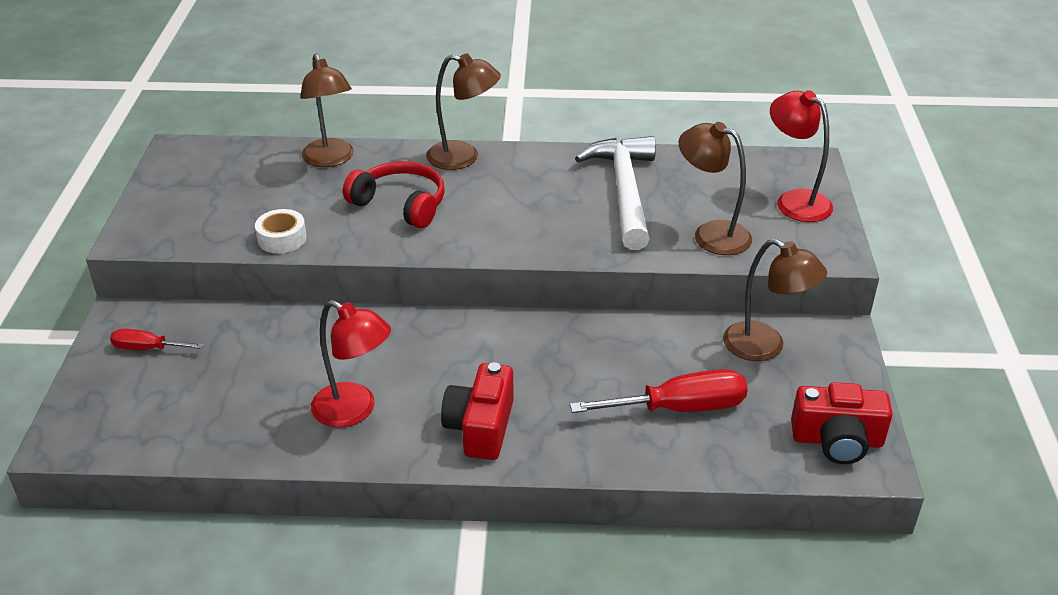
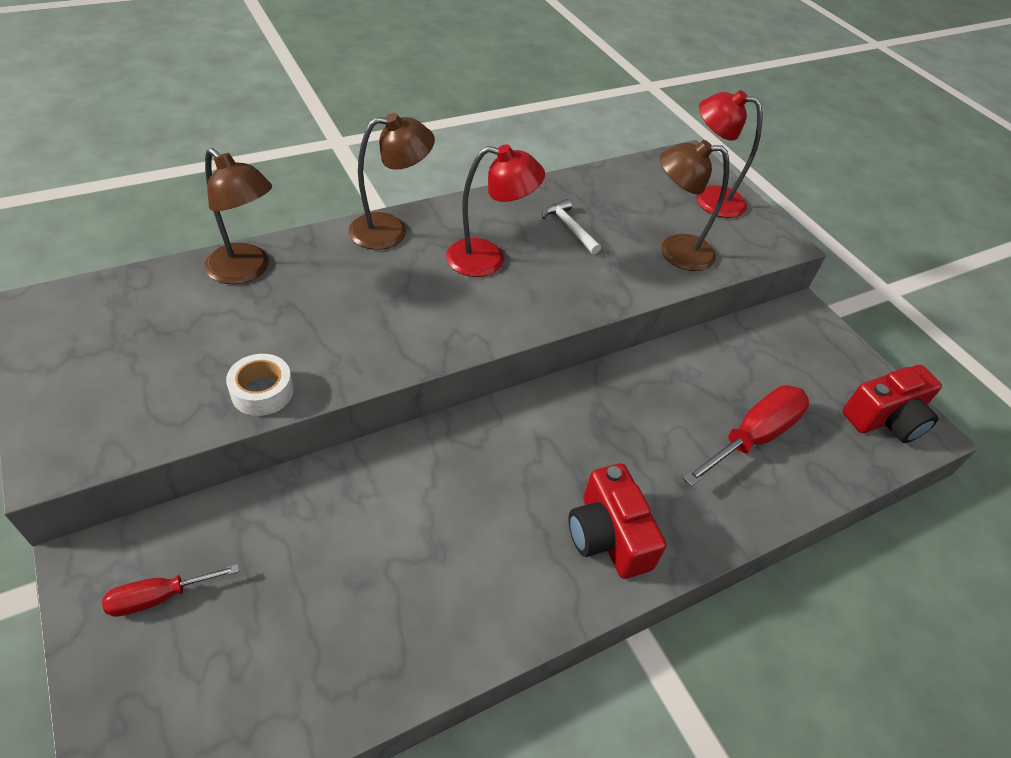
camera: 35 degrees left, 10 degrees up
red lamp [311,300,391,428] -> red lamp moved to [446,144,545,277]
red headphones [343,161,445,228] -> none
white hammer [575,136,656,250] -> white hammer [542,199,601,254], size x0.45
brown lamp [723,238,827,361] -> none

